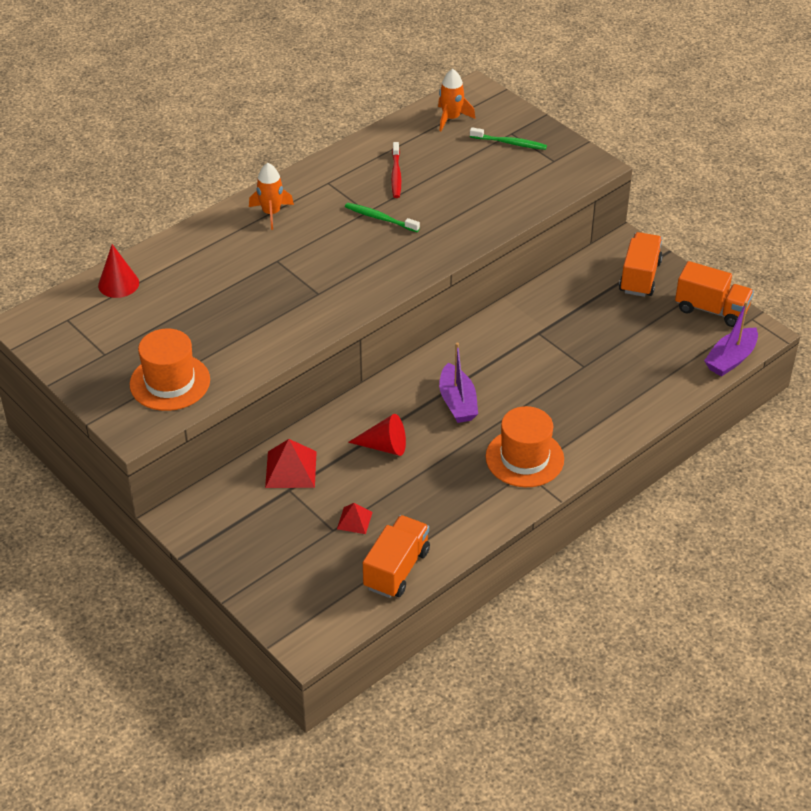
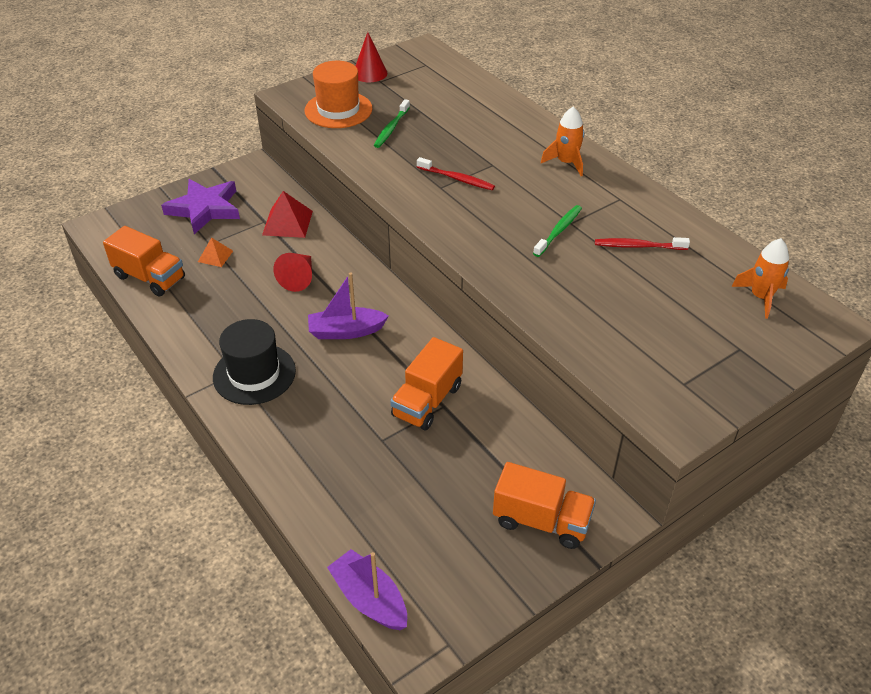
camera: 95 degrees right, 0 degrees up
red cone [98,244,139,298] -> red cone moved to [356,32,388,83]
red pyramid [337,503,373,534] -> orange pyramid [198,237,233,267]
green toothbrush [470,127,547,150] -> green toothbrush moved to [374,99,410,148]
orange hat [485,406,564,487] -> black hat [213,319,296,405]
orange truck [675,261,754,327] -> orange truck moved to [390,337,463,430]
none -> purple star [161,179,240,234]
none -> red toothbrush [417,157,495,190]

